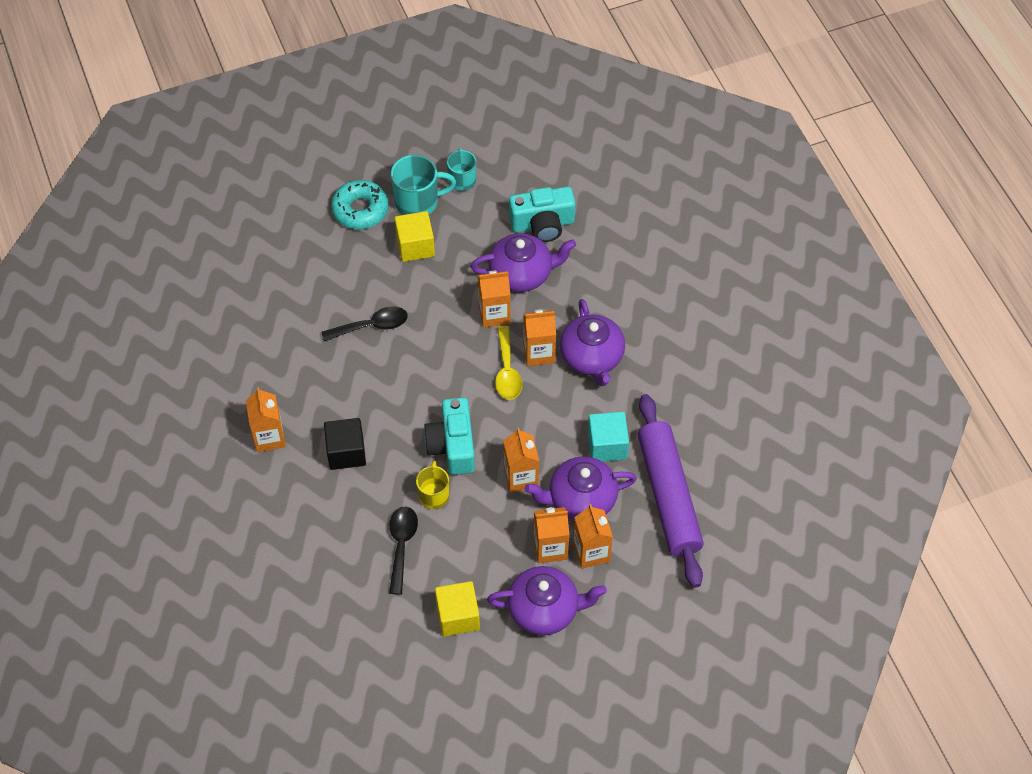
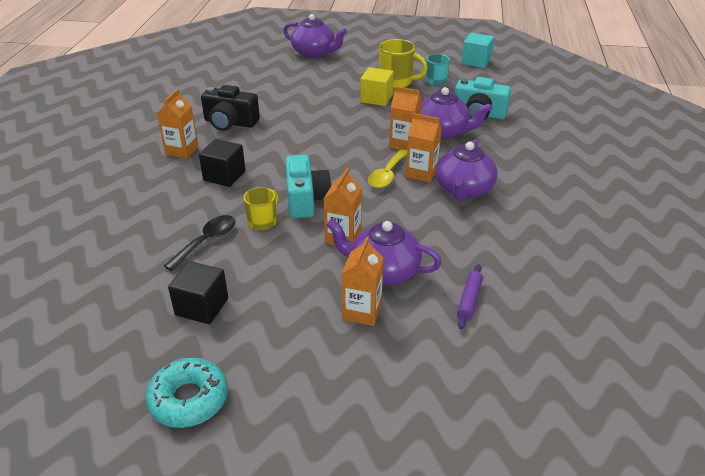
camera: 30 degrees right, 20 degrees down
black spoon [321,306,408,341] -> none
turquoise donut [331,180,389,229] -> turquoise donut moved to [145,358,228,428]
turquoise mug [391,155,456,215] -> yellow mug [379,39,428,88]
turquoise camera [424,397,475,475] -> turquoise camera turned 150 degrees clockwise [285,155,332,218]
yellow cube [435,581,480,636] -> black cube [168,261,228,324]
purple teapot [487,566,607,635] -> purple teapot moved to [283,14,347,58]
orange carton [533,507,569,563] -> none
turquoise cube [588,412,629,462] -> turquoise cube moved to [462,33,494,68]
purple rolling pin [638,394,704,588] -> purple rolling pin [457,264,483,329], size x0.40
none -> black camera [201,85,260,131]

